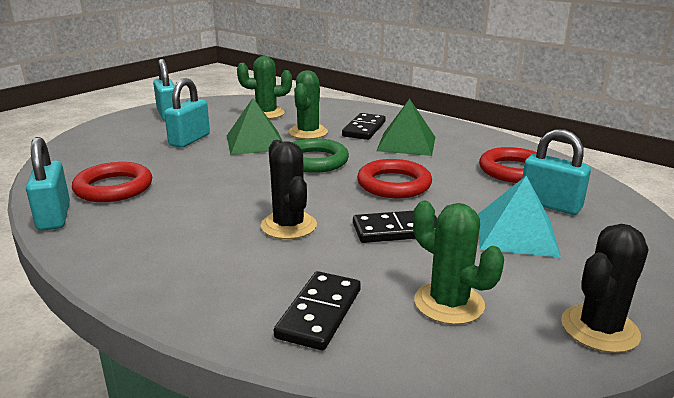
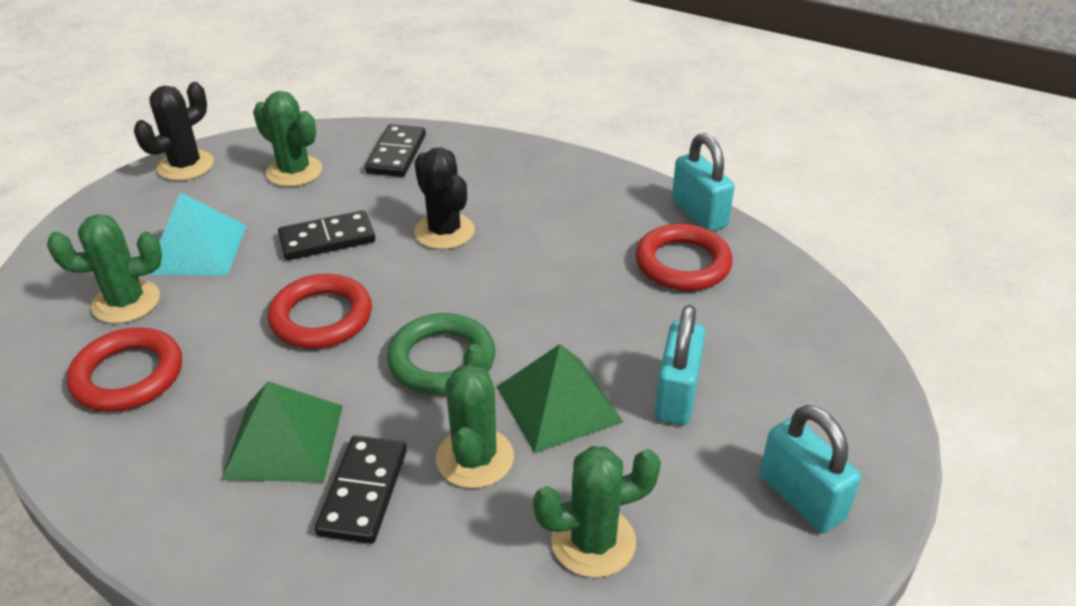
camera: 170 degrees right, 15 degrees up
turquoise padlock [522,129,591,215] -> green cactus [47,214,162,324]

